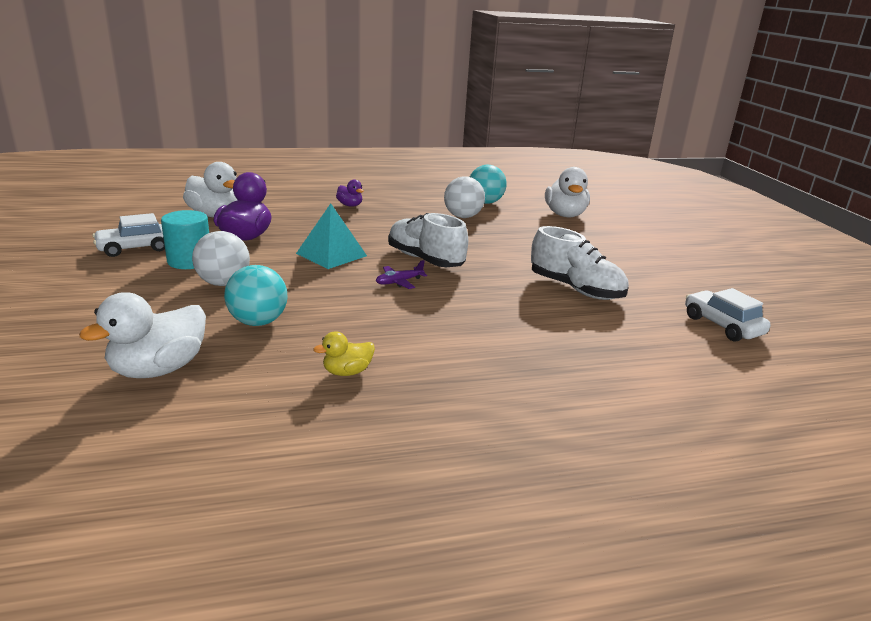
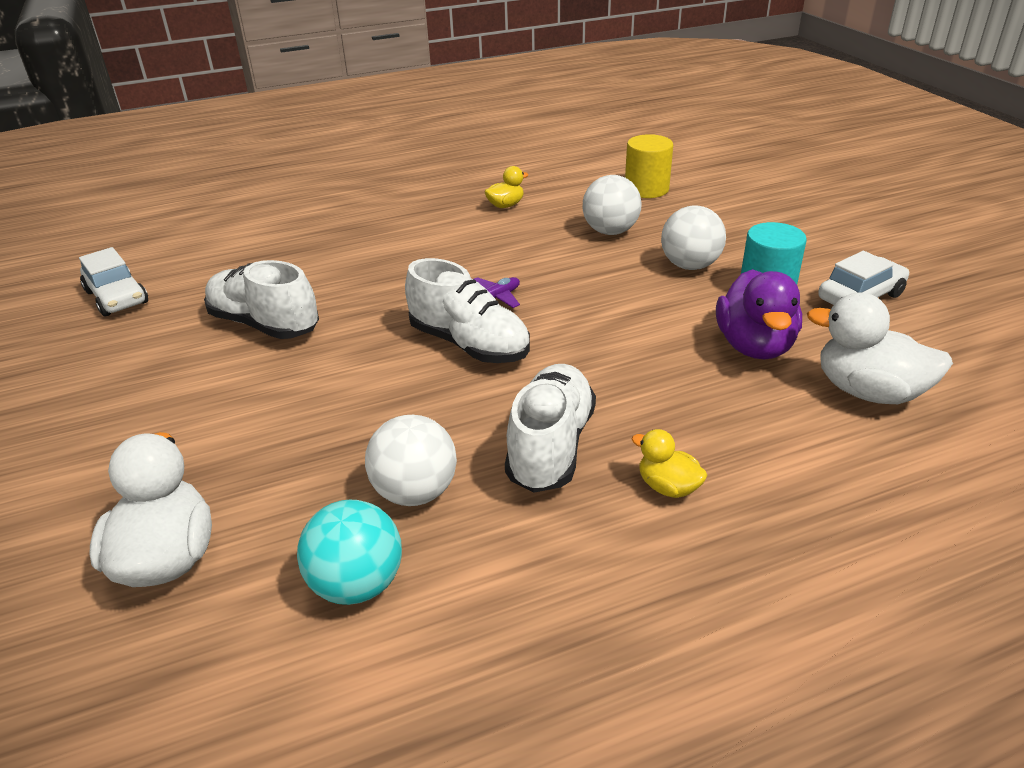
camera: 175 degrees right, 10 degrees up
white duck [79,292,206,378] -> yellow cylinder [625,134,673,198]
turquoise ball [224,265,288,326] -> white ball [583,175,642,235]
turquoise pyramid [296,203,367,269] -> none
purple duck [336,179,364,207] -> yellow duck [632,429,707,498]
none -> white shoe [505,364,596,493]

